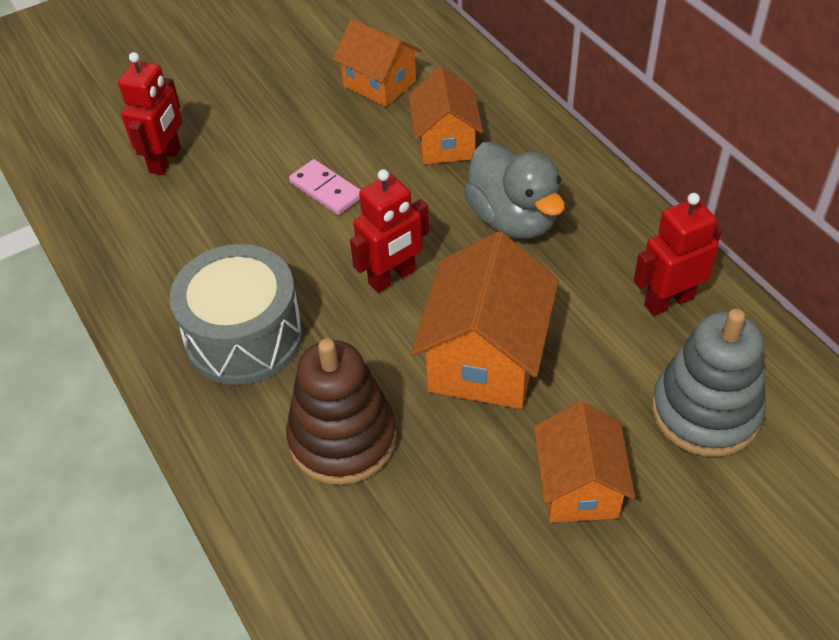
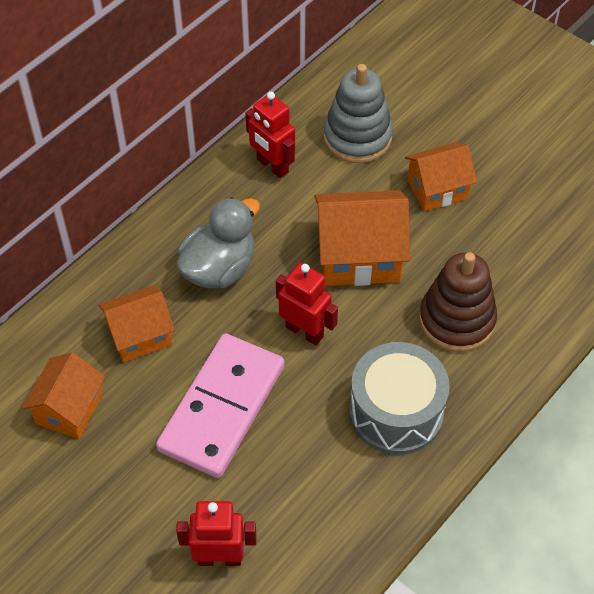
camera: 110 degrees left, 5 degrees up
pink domino [289,159,361,215] -> pink domino [156,334,284,478], size x2.22

